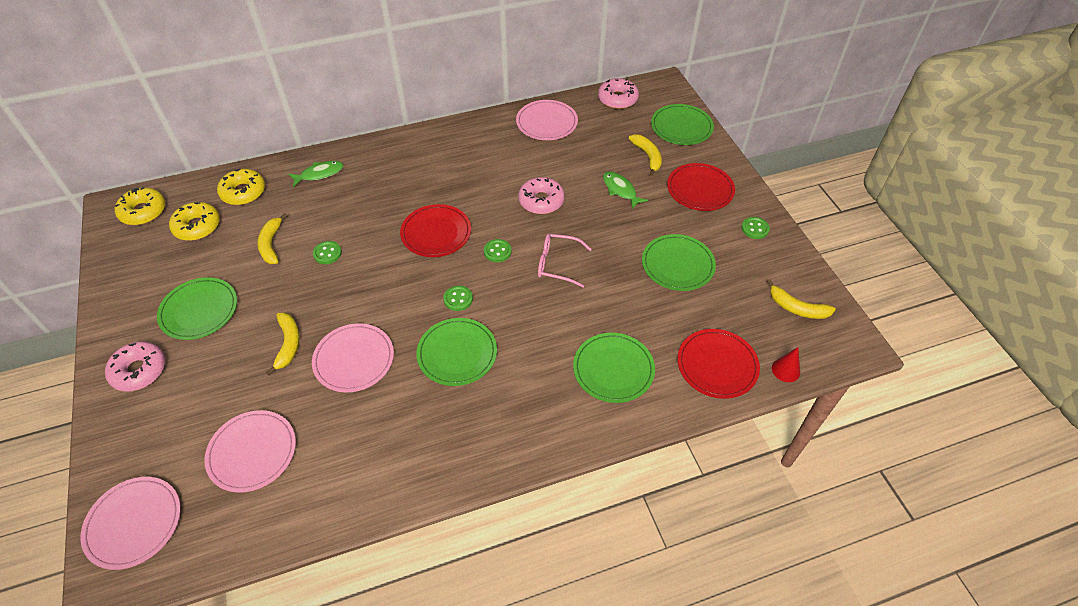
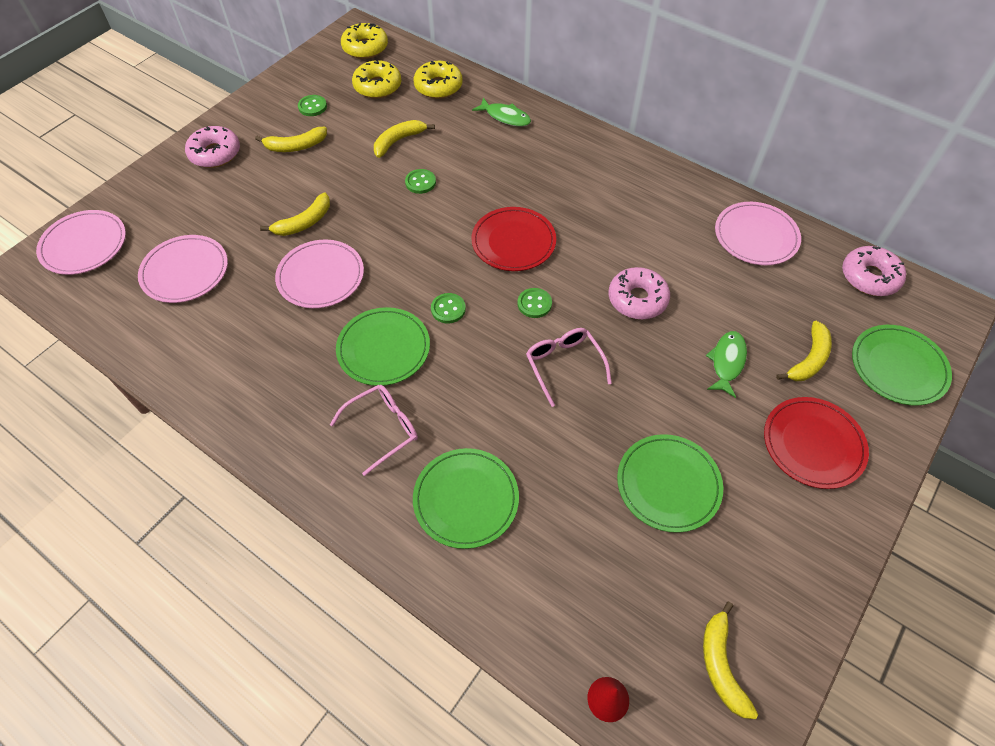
camera: 55 degrees right, 5 degrees up
green plate [157,277,237,340] -> yellow banana [255,127,327,152]
red plate [677,329,760,399] -> none
green button [741,217,770,239] -> green button moved to [298,95,327,116]
none -> pink glasses [330,385,418,476]

